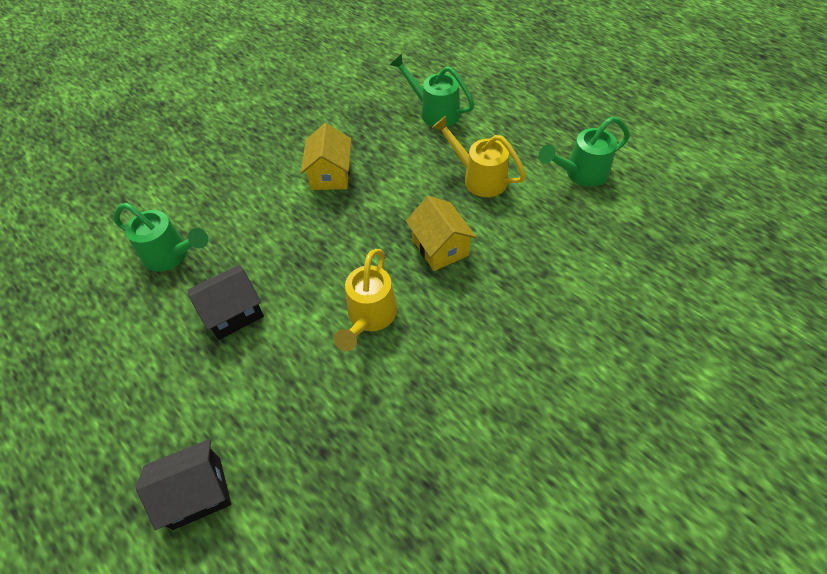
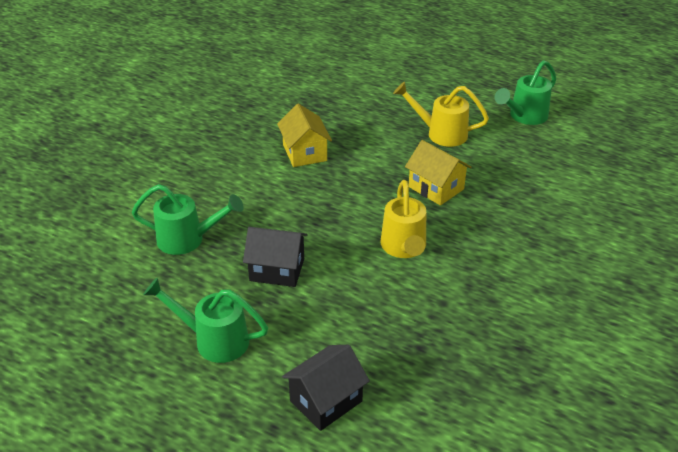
camera: 20 degrees left, 15 degrees down
black house [187,265,264,340] -> black house turned 60 degrees clockwise [243,227,307,287]
green watering can [390,54,475,127] -> green watering can moved to [143,278,268,363]

